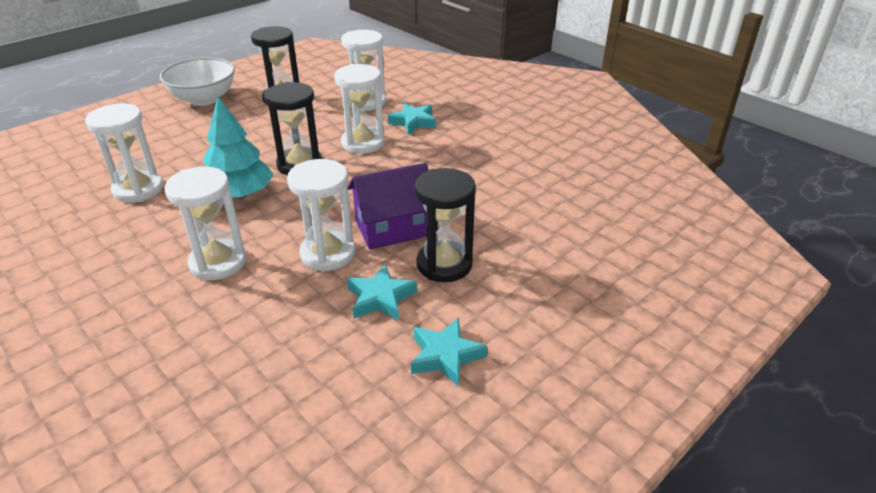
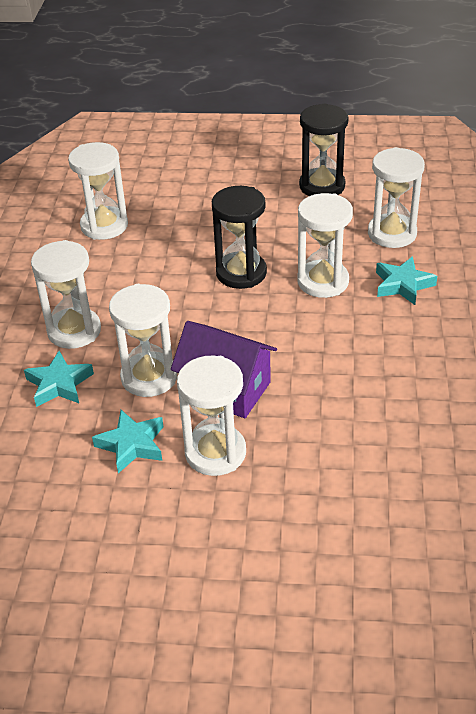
camera: 50 degrees right, 5 degrees up
white bowl [160,57,235,106] -> none
turquoise tree [203,96,274,199] -> none
turquoise star [411,318,488,387] -> turquoise star moved to [24,351,94,407]
black hourglass [415,168,476,282] -> white hourglass [177,355,246,476]

